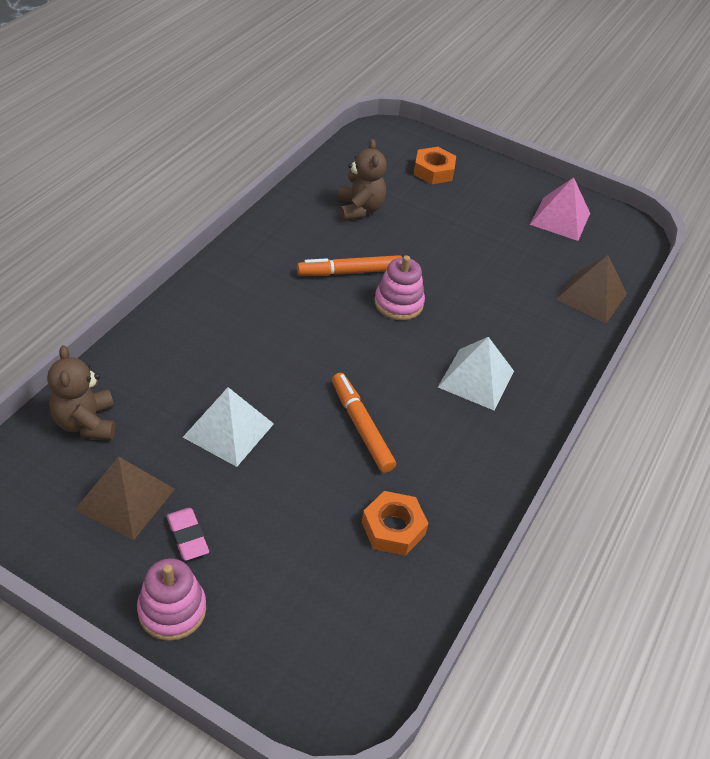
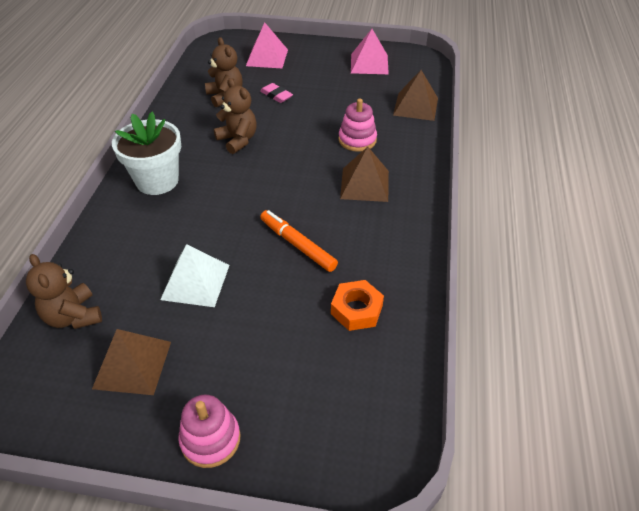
camera: 15 degrees left, 0 degrees up
pink eraser [166,508,209,561] -> pink eraser moved to [260,83,293,103]
orange marker [297,255,402,276] -> brown teddy bear [214,78,257,154]
pink stacking toy [374,255,425,320] -> pink stacking toy moved to [339,99,377,152]
orange nut [414,147,456,184] -> pink pyramid [246,22,288,68]
white pyramid [438,337,514,410] -> brown pyramid [340,147,389,202]
none -> white flower pot [112,112,181,195]

